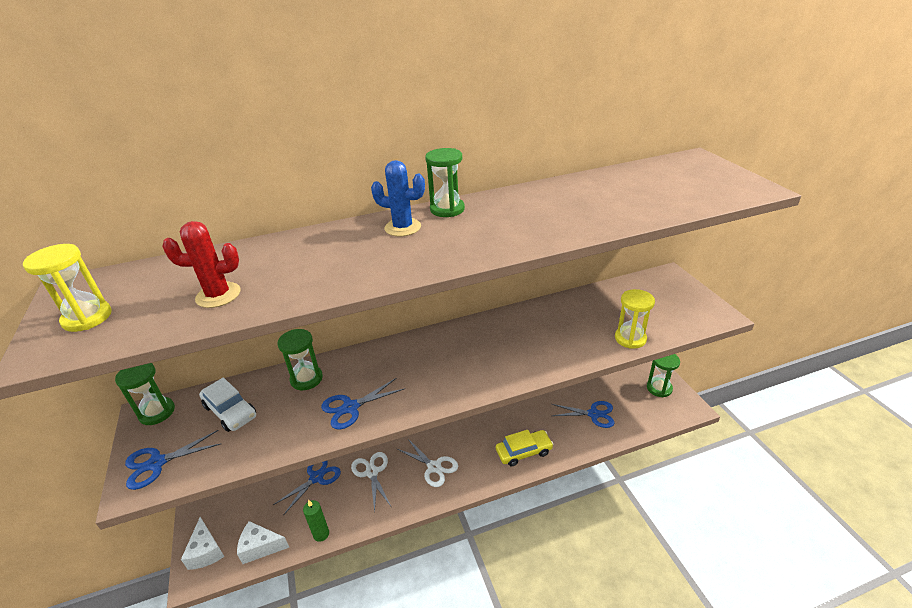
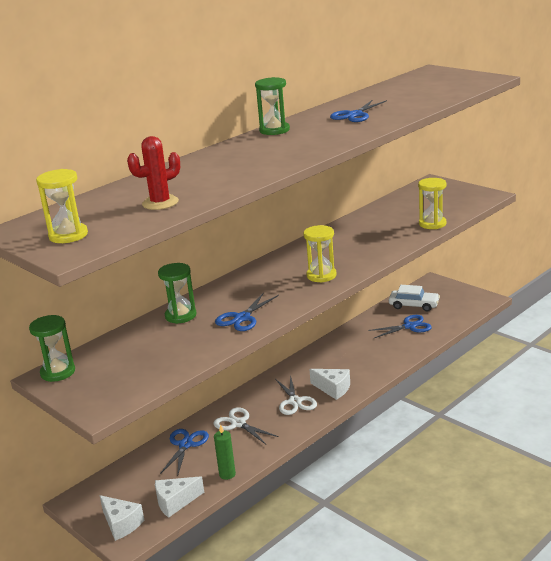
camera: 25 degrees left, 10 degrees down
blue scissors [125,430,220,490] -> blue scissors moved to [330,100,387,122]
white car [199,377,256,432] -> white car moved to [389,285,440,311]
blue cactus [371,160,425,236] -> none
white scissors [397,438,458,487] -> white scissors turned 60 degrees clockwise [276,374,317,415]
yellow car [496,430,553,466] -> none
green hourglass [647,354,680,397] -> none
none -> yellow hourglass [303,225,337,283]
none -> white cheese [309,369,350,400]

